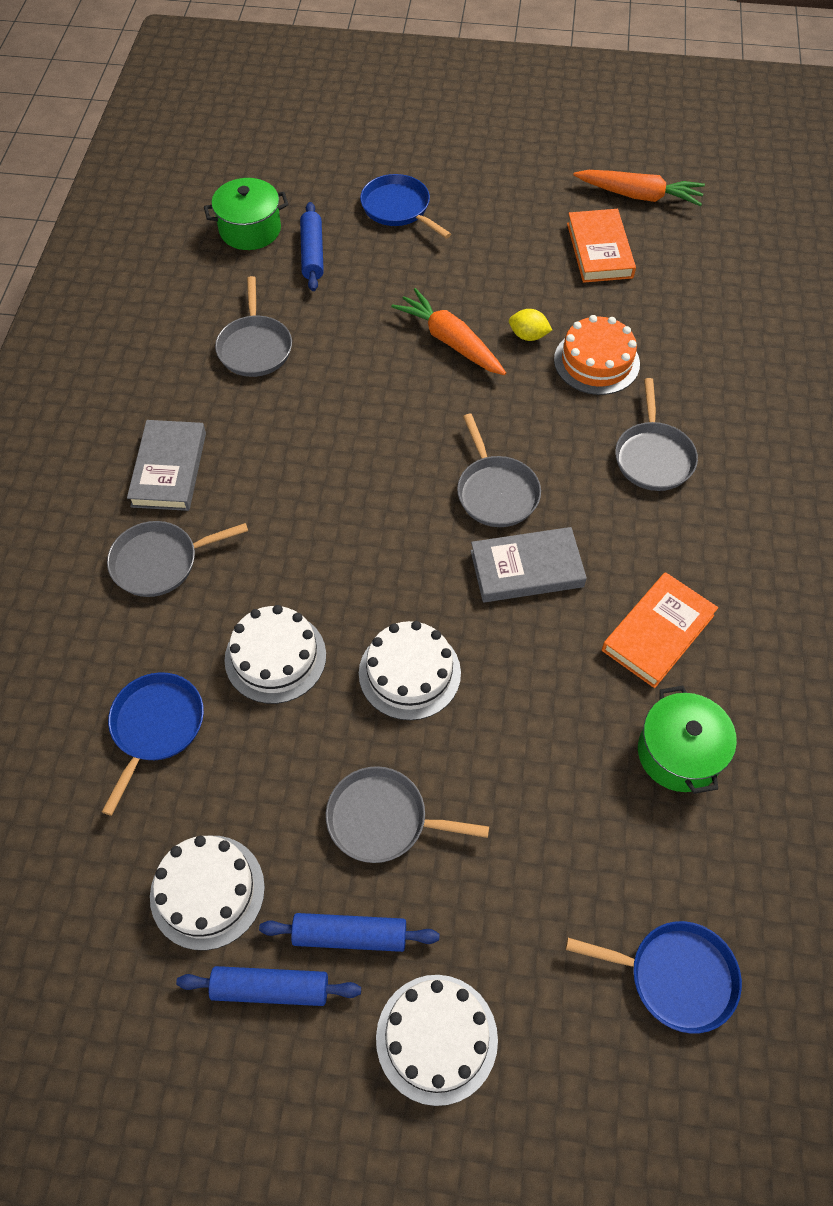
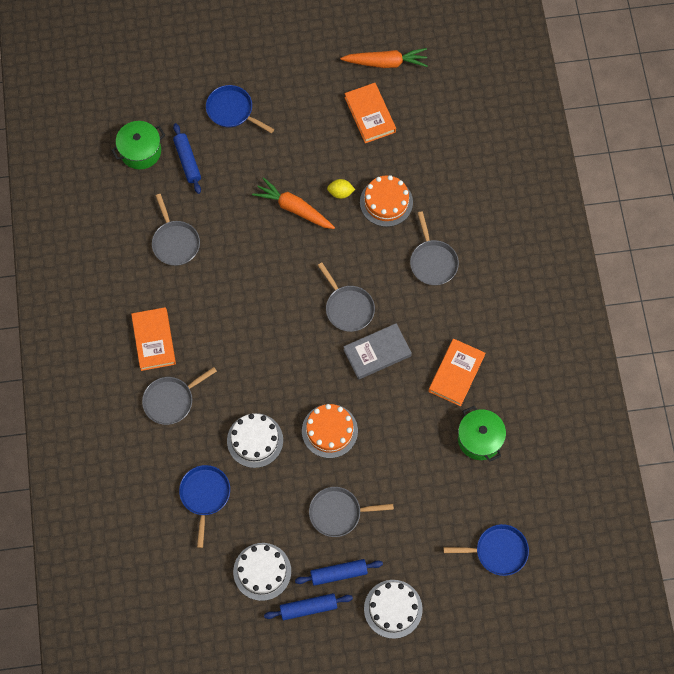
camera: 15 degrees left, 10 degrees up
grey book [127,420,206,511] -> orange book [131,307,176,371]
white cake [359,621,461,720] -> orange cake [302,404,358,458]

